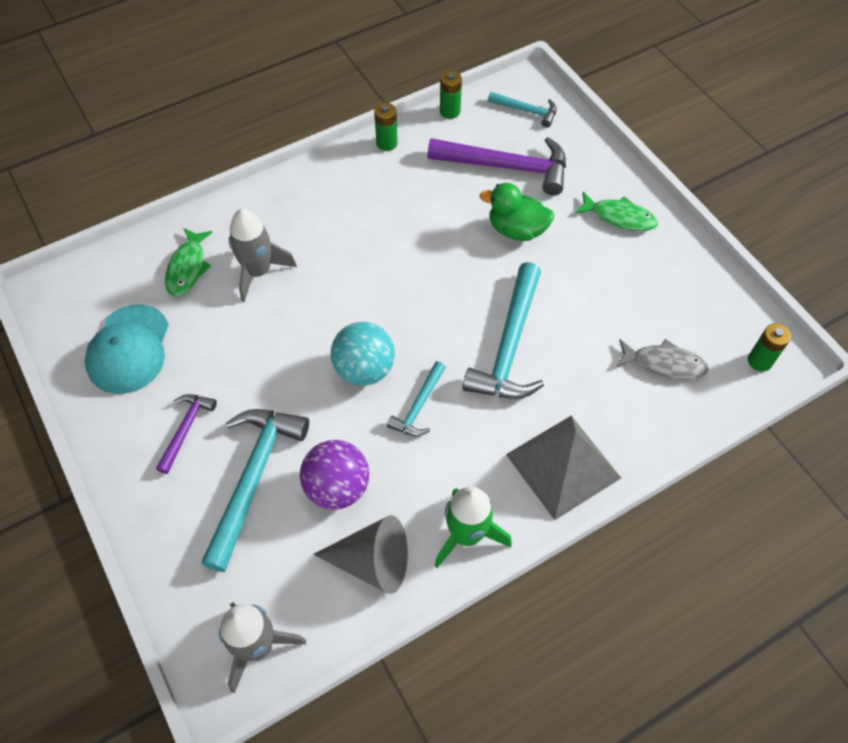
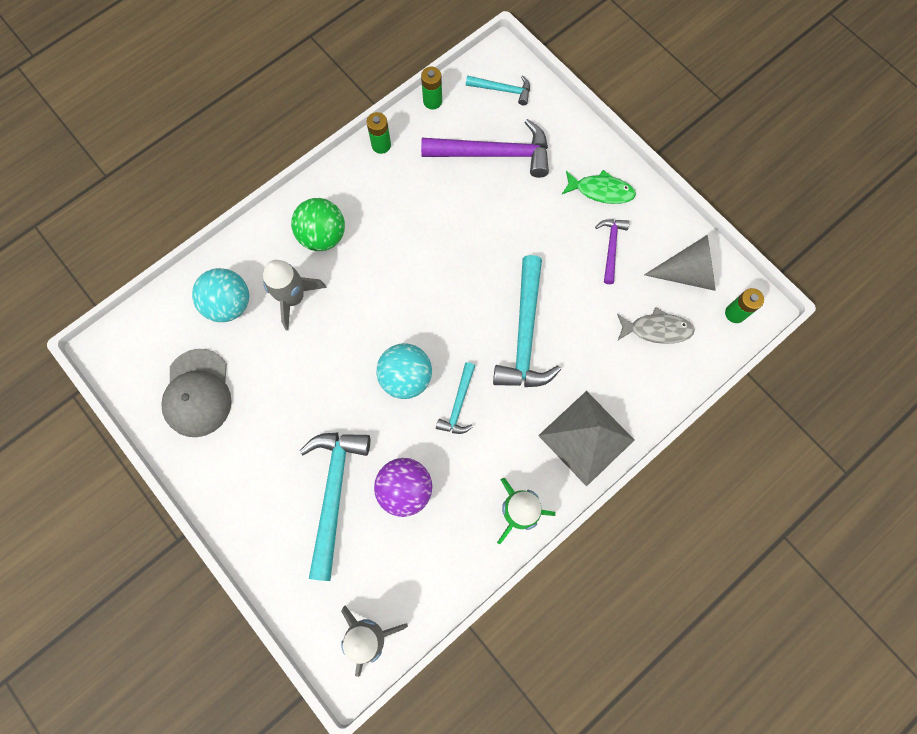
camera: 10 degrees left, 15 degrees up
turquoise cap [85,305,169,394] -> grey cap [161,349,232,437]
purple hammer [156,394,217,474] -> purple hammer moved to [595,219,629,284]
green fish [165,228,212,296] -> turquoise ball [192,268,249,322]
grey cone [313,515,408,594] -> grey cone moved to [644,235,716,291]
green duck [479,183,554,241] -> none
none -> green ball [291,198,345,251]

